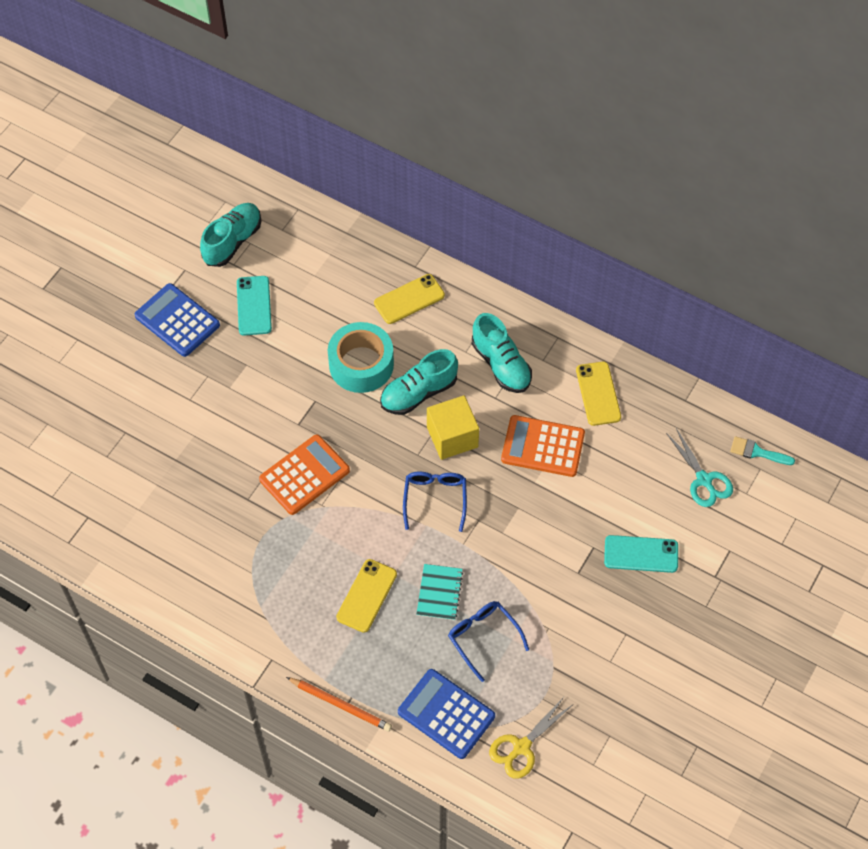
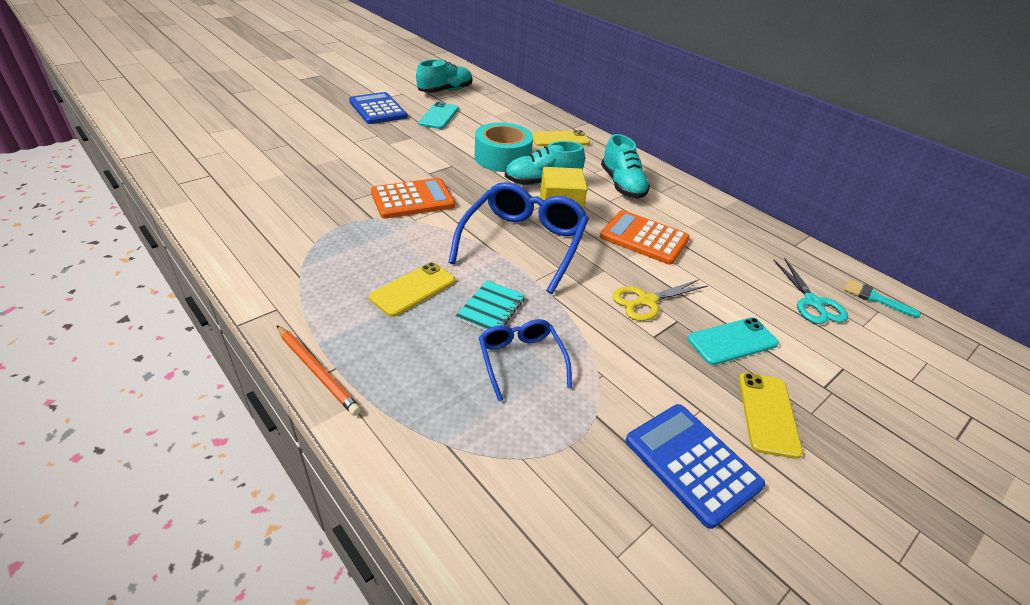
camera: 15 degrees right, 20 degrees down
blue calculator [398,669,495,759] -> blue calculator moved to [625,404,765,529]
blue glasses [403,472,467,532] -> blue glasses [448,182,589,294], size x1.78
yellow scissors [489,697,572,778] -> yellow scissors moved to [612,279,707,321]
yellow phone [576,362,621,426] -> yellow phone moved to [739,373,803,459]
turquoise phone [604,535,678,573] -> turquoise phone turned 45 degrees counterclockwise [688,318,779,365]

